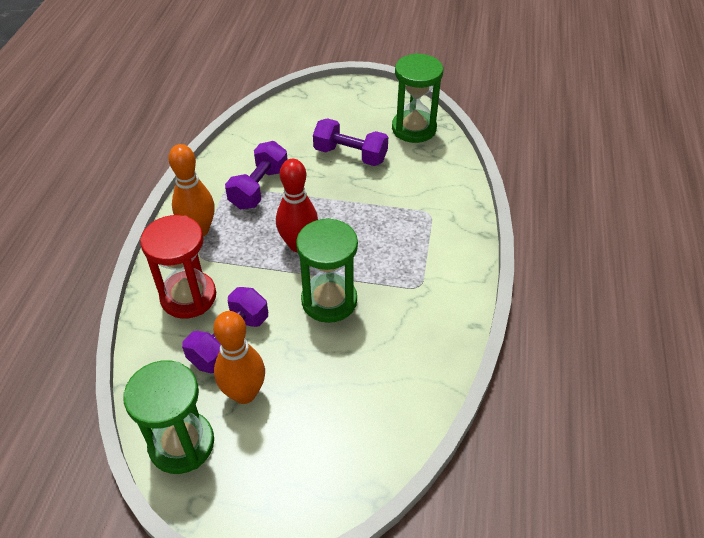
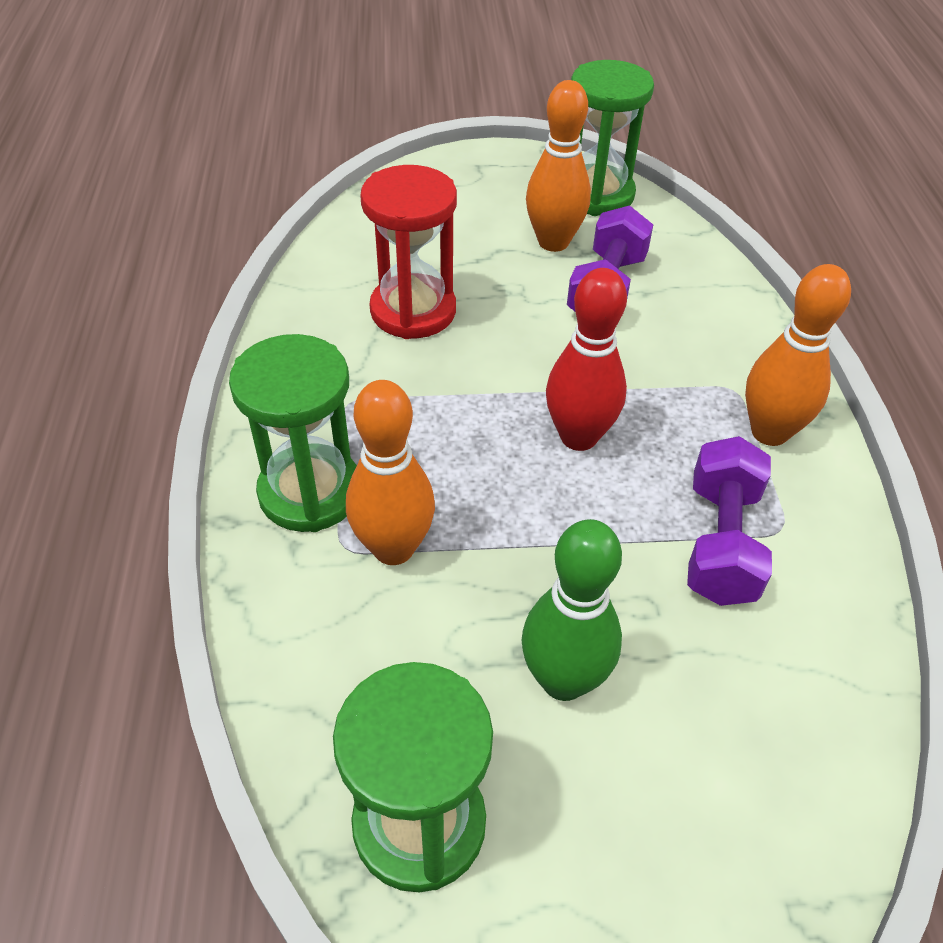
camera: 165 degrees right, 0 degrees up
red hourglass [140,215,216,319] -> red hourglass moved to [360,165,457,339]
green hourglass [296,218,358,323] -> green hourglass moved to [229,334,357,532]
purple dumbbell [313,118,388,166] -> green bowling pin [521,519,622,701]
none -> orange bowling pin [346,380,435,565]

